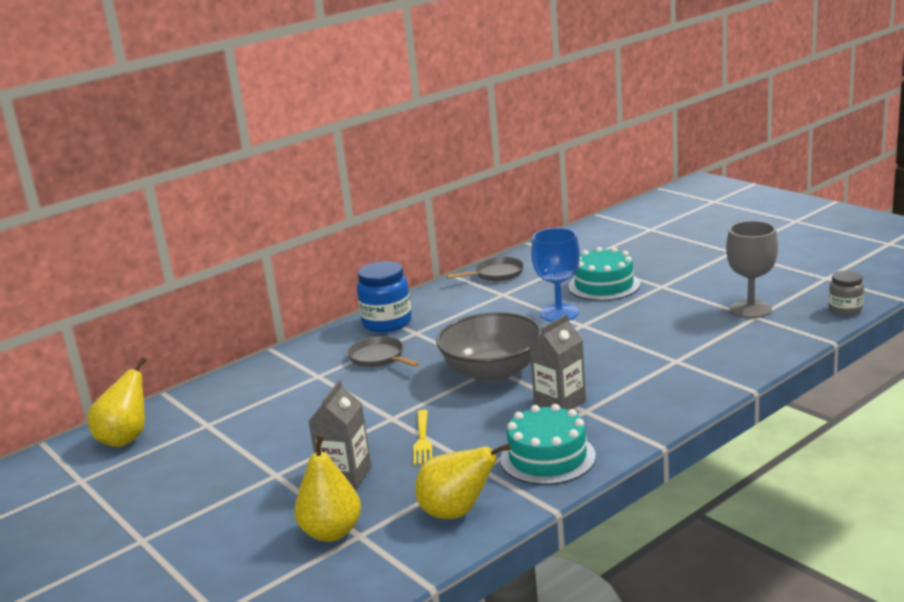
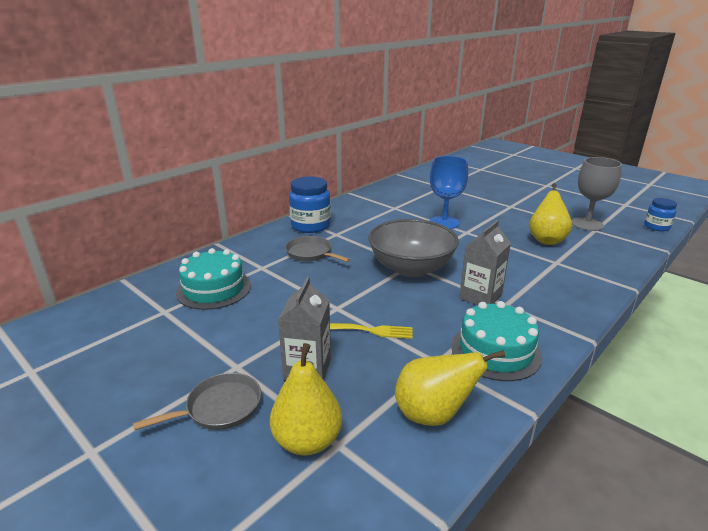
camera: 10 degrees left, 5 degrees up
yellow pear [88,357,147,447] -> yellow pear moved to [529,183,572,245]
yellow fork [413,410,432,465] -> yellow fork turned 75 degrees counterclockwise [330,323,412,339]
grey pan [446,257,524,281] -> grey pan moved to [133,373,261,430]
turquoise cake [568,247,640,301] -> turquoise cake moved to [176,248,251,310]
grey jar [829,271,864,316] -> blue jar [644,198,677,231]

